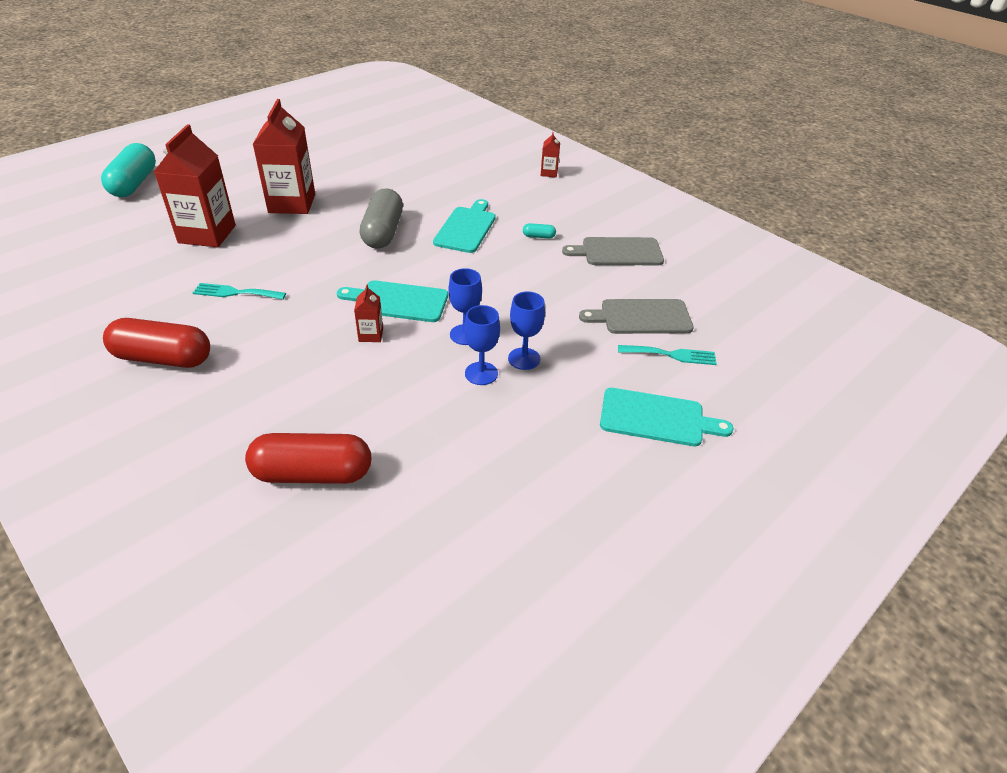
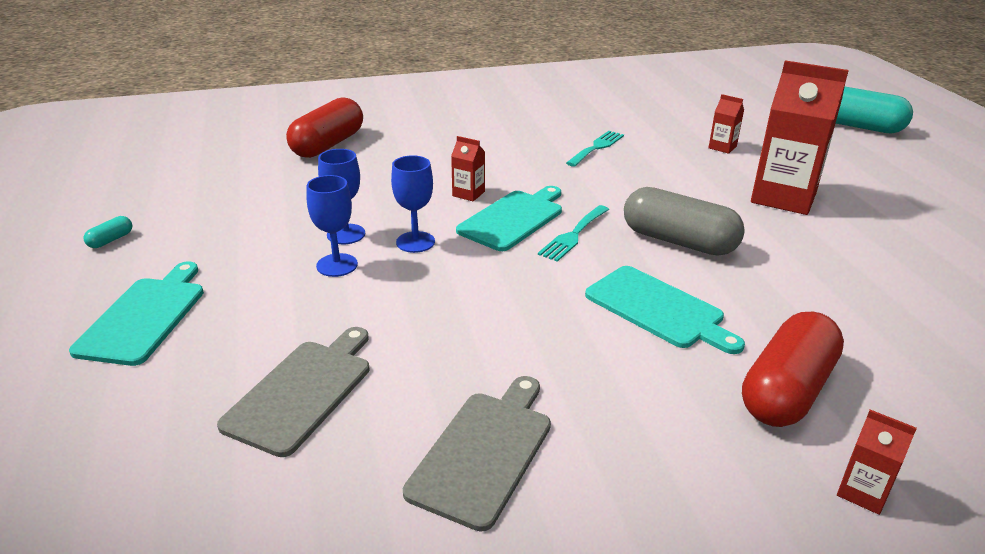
camera: 120 degrees right, 10 degrees down
red capsule [103,318,210,368] -> red capsule moved to [742,312,844,427]
red carton [154,124,236,247] -> red carton [708,94,744,154], size x0.44
turquoise capsule [523,223,556,238] -> turquoise capsule moved to [83,216,132,248]
turquoise cutting board [600,388,734,446] -> turquoise cutting board turned 150 degrees clockwise [69,262,204,366]
turquoise fork [618,345,717,365] -> turquoise fork moved to [538,205,609,262]

